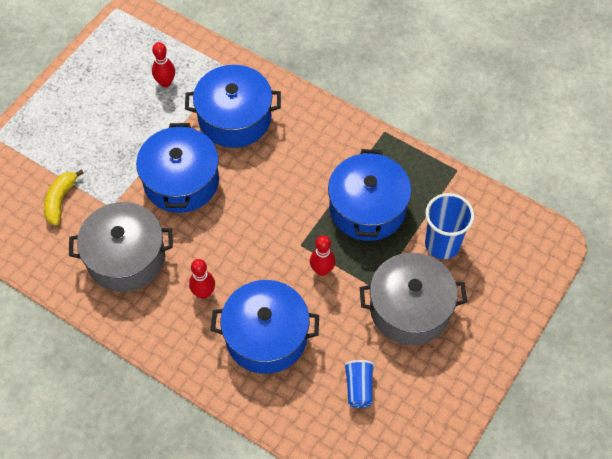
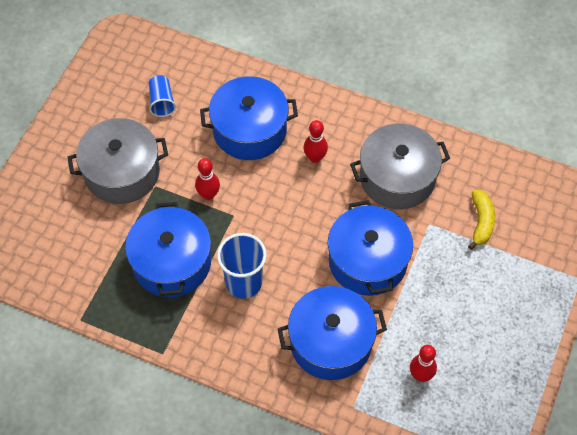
camera: 170 degrees right, 0 degrees up
blue cup [425,193,474,259] -> blue cup moved to [217,233,267,299]

